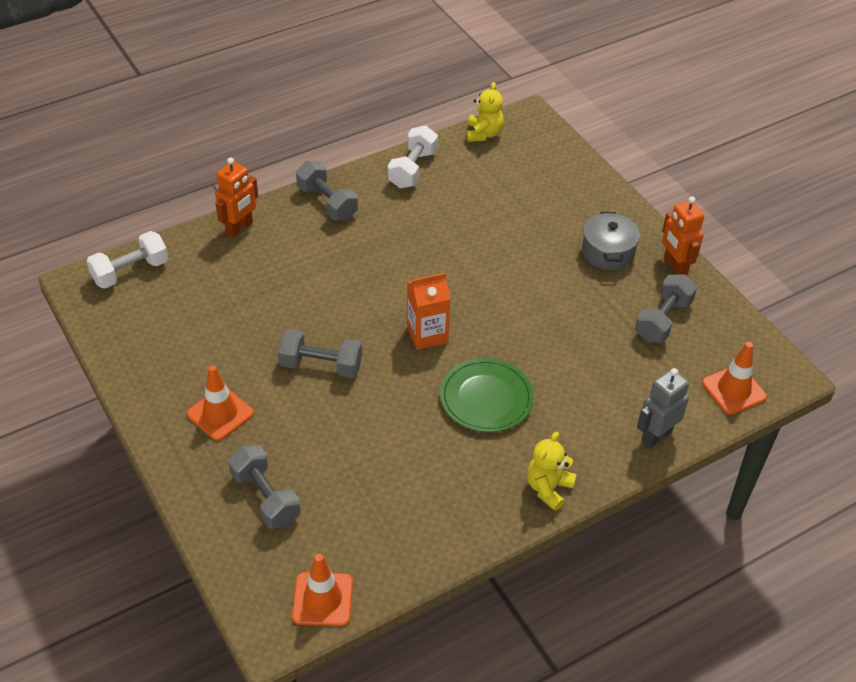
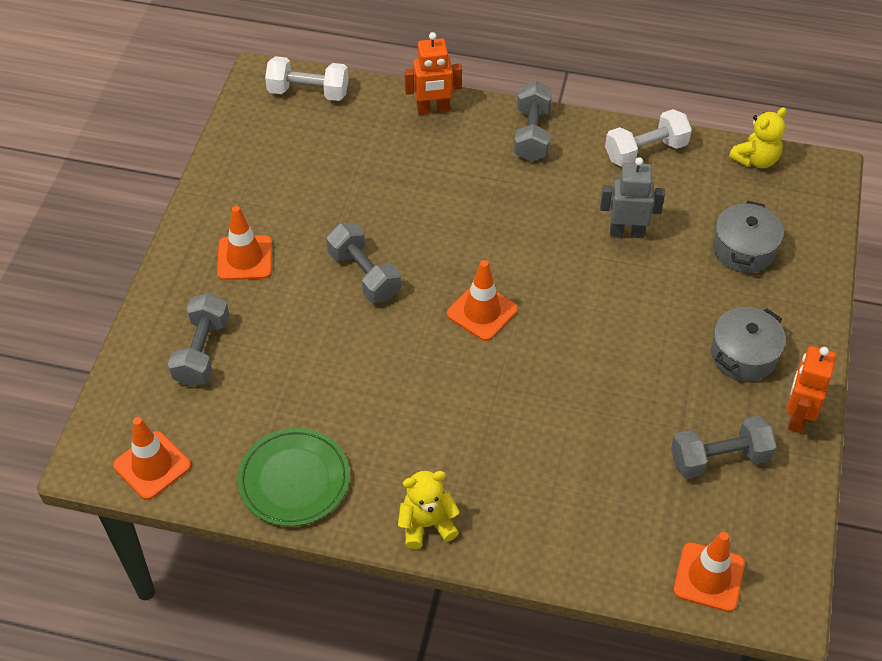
camera: 45 degrees right, 5 degrees up
orange carton [407,273,450,350] -> orange traffic cone [447,260,518,341]
green plate [440,358,534,433] -> green plate moved to [237,428,350,527]
grey robot [637,368,689,448] -> grey robot moved to [600,157,665,238]
none -> grey pot [713,201,784,273]

